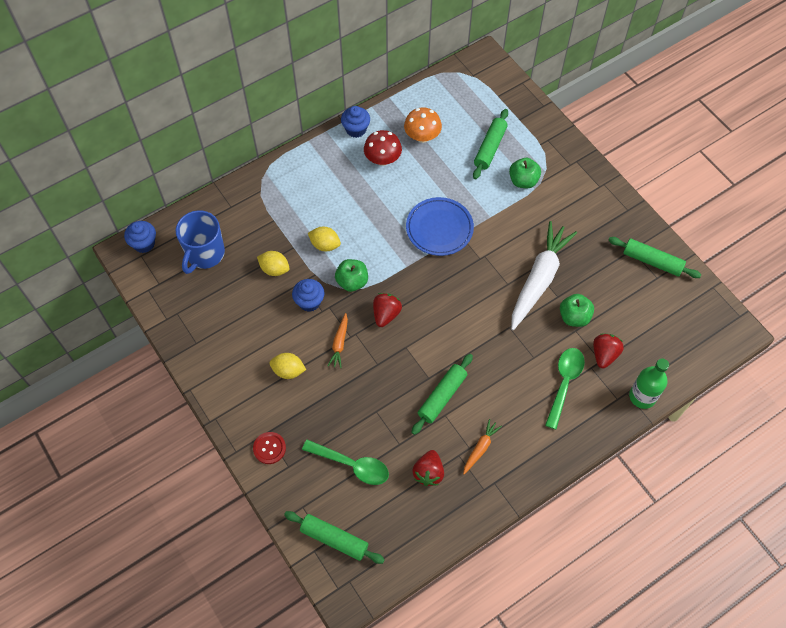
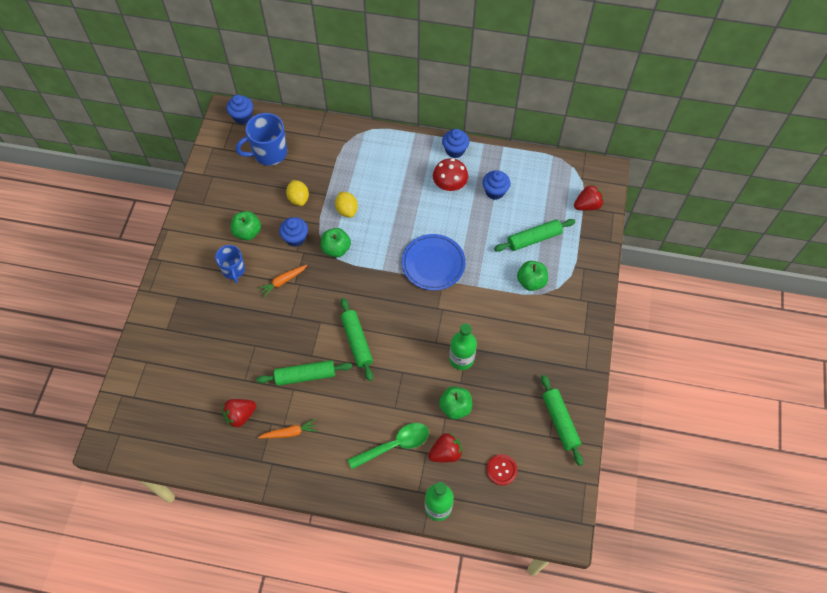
camera: 45 degrees right, 0 degrees up
red button [253,432,286,464] -> red button moved to [486,454,518,486]
yellow lemon [269,353,306,379] -> blue mug [215,245,245,283]
green rolling pin [284,511,385,564] -> green rolling pin moved to [341,298,373,381]
green spoon [302,440,389,485] -> none
red strawberry [373,293,402,327] -> red strawberry moved to [574,185,604,211]
orange mushroom [404,107,442,143] -> blue cupcake [482,170,511,200]
white carrot [511,221,577,330] -> green bottle [449,323,477,370]
none -> green apple [231,211,261,241]

